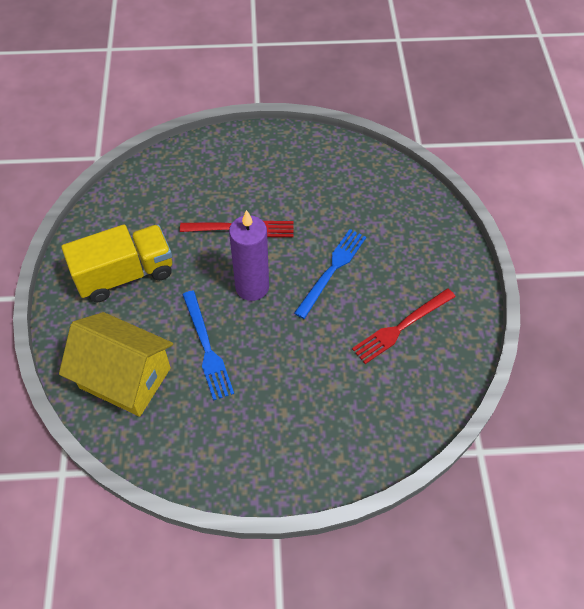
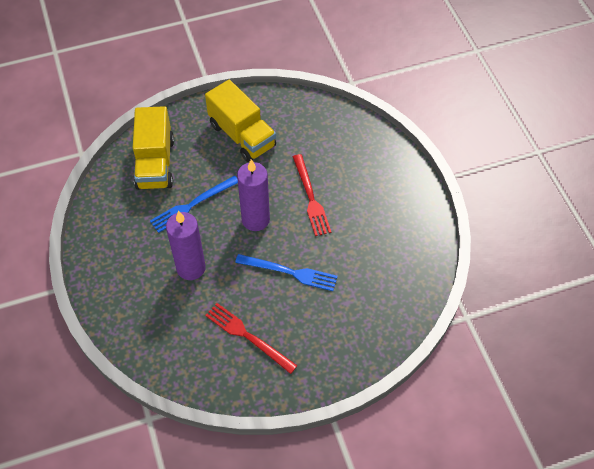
camera: 75 degrees right, 0 degrees up
yellow house [59,312,173,417] -> yellow truck [133,106,174,190]
none -> purple candle [166,211,206,280]

